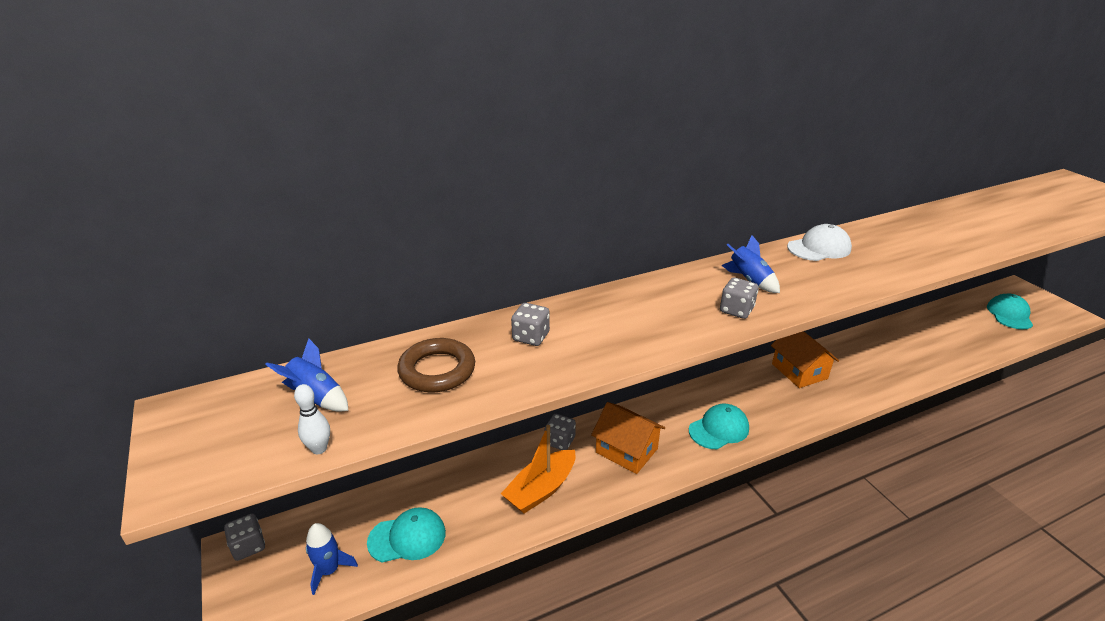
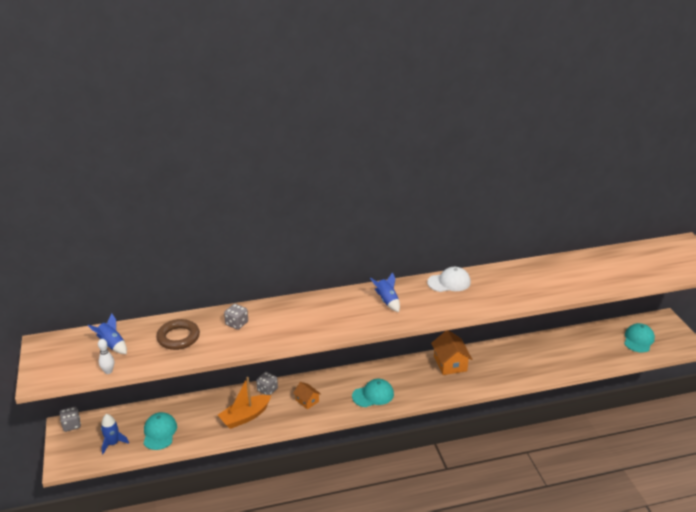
camera: 10 degrees right, 0 degrees up
turquoise cap [367,507,446,563] -> turquoise cap turned 90 degrees counterclockwise [144,412,177,450]
orange house [591,402,665,474] -> orange house [293,382,321,409], size x0.58
grey dice [720,278,758,319] -> none

